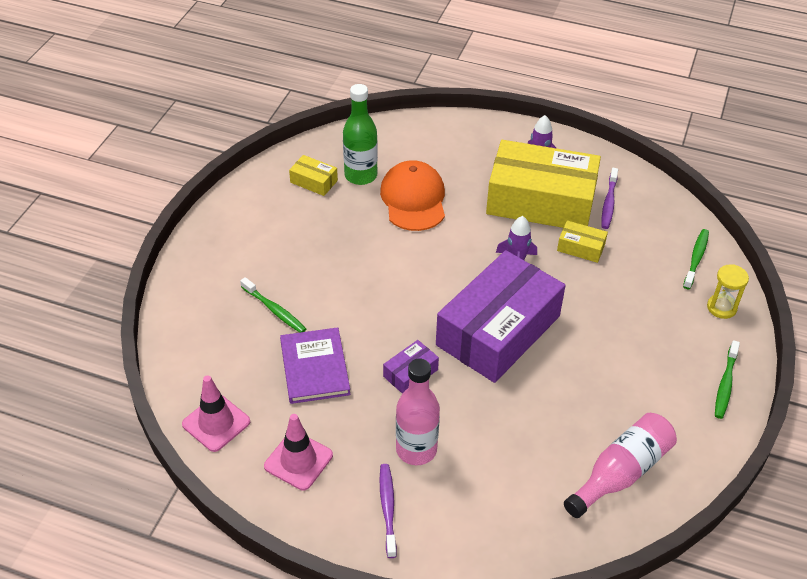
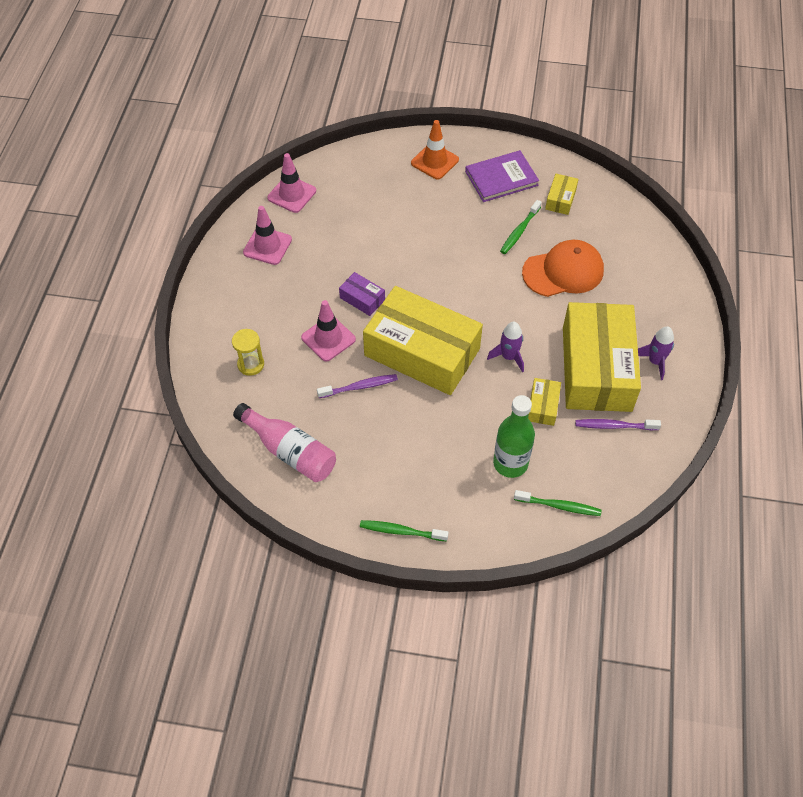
camera: 80 degrees right, 10 degrees up
green toothbrush [240,277,306,333] -> green toothbrush moved to [500,200,542,254]
purple book [280,327,350,404] -> purple book moved to [465,150,539,202]
green bottle [343,84,378,185] -> green bottle moved to [493,395,535,478]
purple toothbrush [380,464,397,558] -> purple toothbrush moved to [317,374,398,398]
pink bottle [396,359,440,465] -> none
purple box [436,250,566,383] -> yellow box [363,286,483,395]
yellow hourglass [707,264,749,319] -> yellow hourglass moved to [232,329,264,376]
none -> pink traffic cone [301,300,356,361]
none -> orange traffic cone [411,120,459,179]

